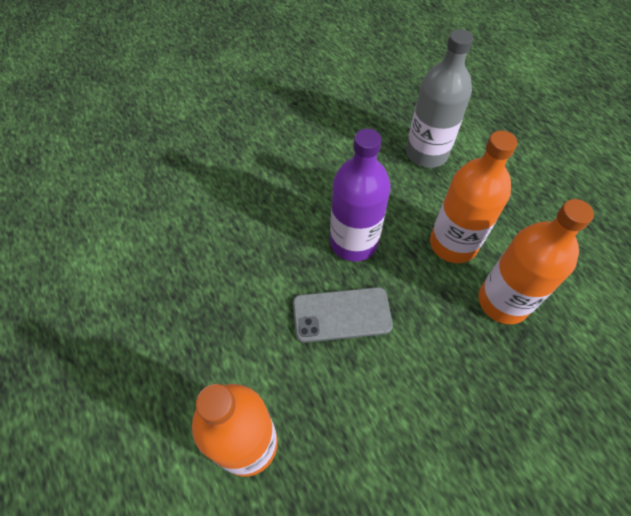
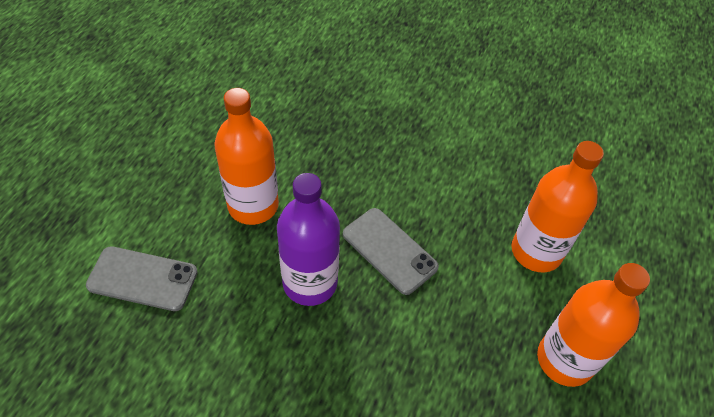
camera: 130 degrees left, 5 degrees down
grey bottle [406,29,473,168] -> grey phone [86,246,198,311]
orange bottle [478,199,594,324] -> orange bottle moved to [537,263,650,387]

